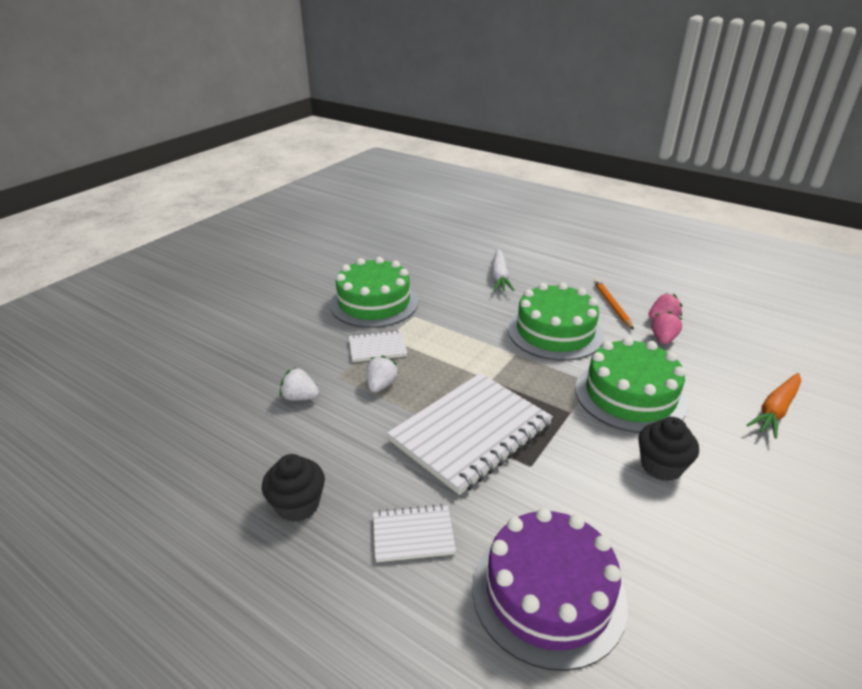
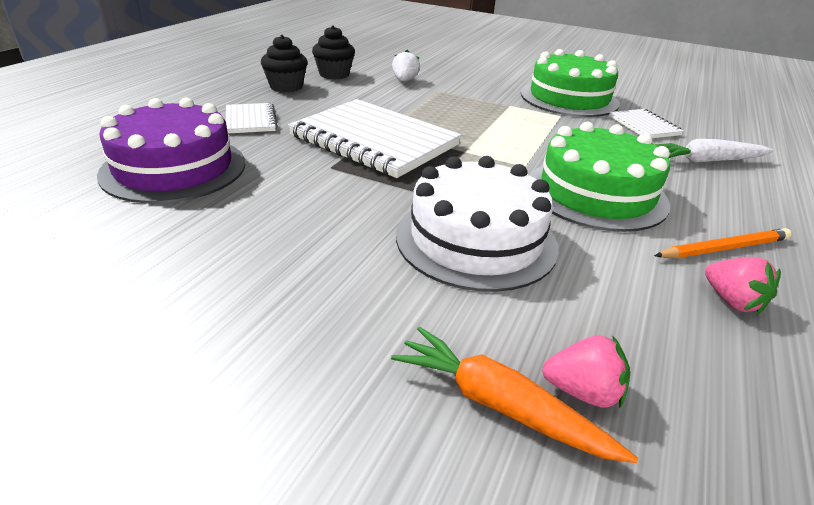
camera: 80 degrees right, 0 degrees up
white notebook [349,330,408,362] -> white notebook moved to [609,109,684,138]
white strawberry [367,355,399,393] -> none
green cake [575,337,688,433] -> white cake [396,156,559,292]
black cupcake [638,417,699,481] -> black cupcake moved to [312,25,355,79]
pink strawberry [651,311,682,344] -> pink strawberry moved to [542,335,630,408]

